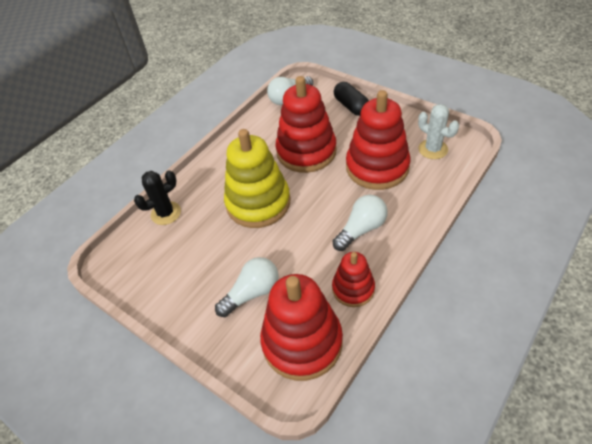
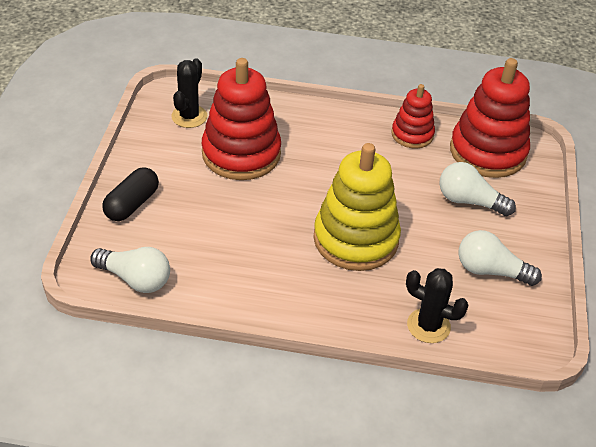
camera: 125 degrees left, 5 degrees down
red stacking toy [276,76,337,173] -> none
white light bulb [332,195,388,251] -> white light bulb moved to [459,230,542,286]
white cactus [418,104,459,159] -> black cactus [171,58,207,128]

